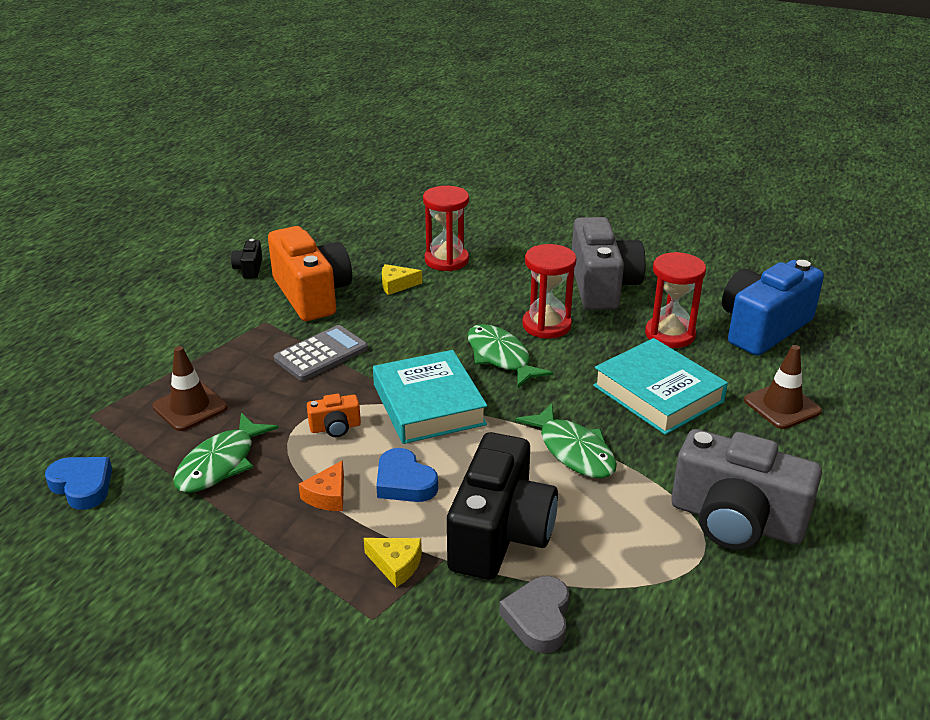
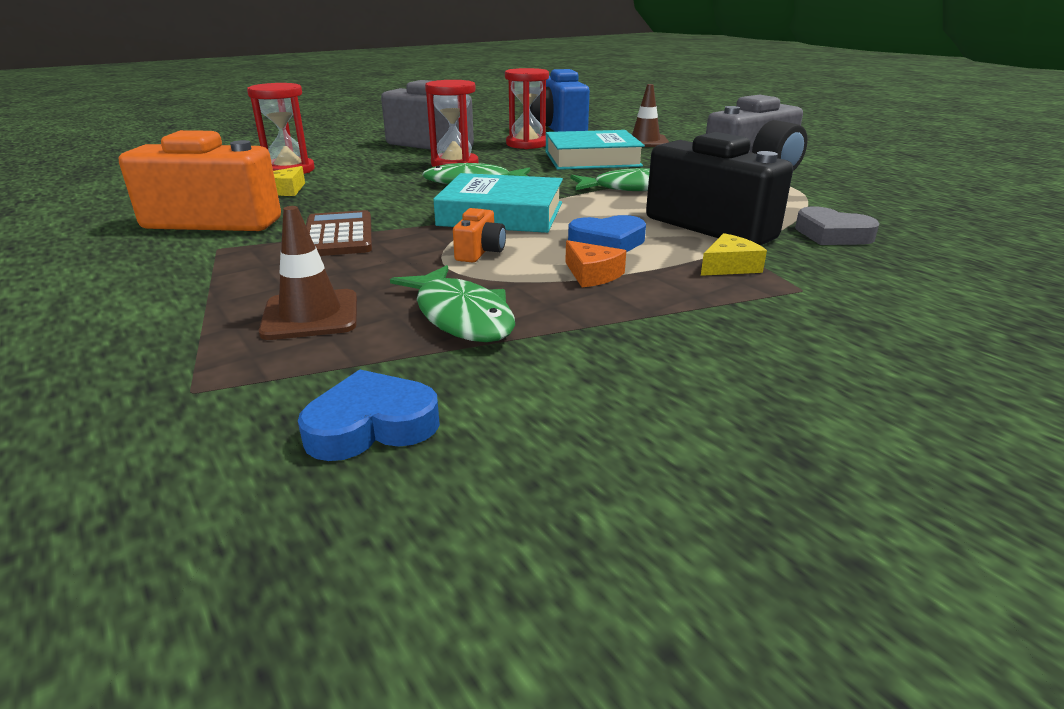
camera: 60 degrees left, 5 degrees down
black camera [231,239,262,279] -> none
grey calculator [274,325,368,381] -> brown calculator [306,210,372,256]

